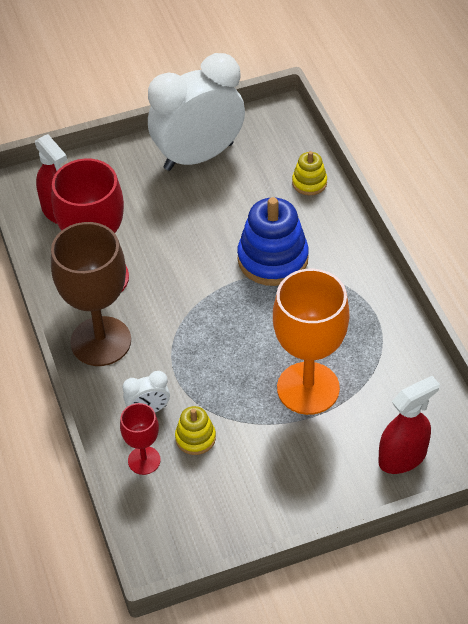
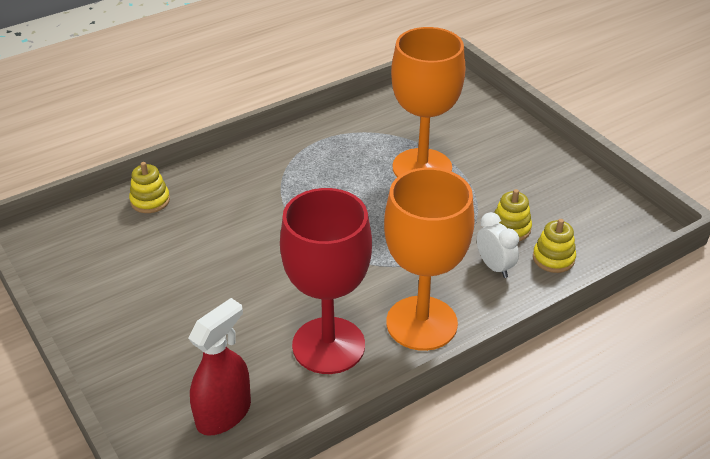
camera: 105 degrees left, 10 degrees down
brown goblet [51,222,131,366] -> orange goblet [384,167,474,351]
red goblet [120,403,161,475] -> yellow stacking toy [533,219,576,273]
white clock [148,53,245,171] -> none
blue stacking toy [237,197,309,286] -> none
red spray bottle [378,376,440,474] -> none

